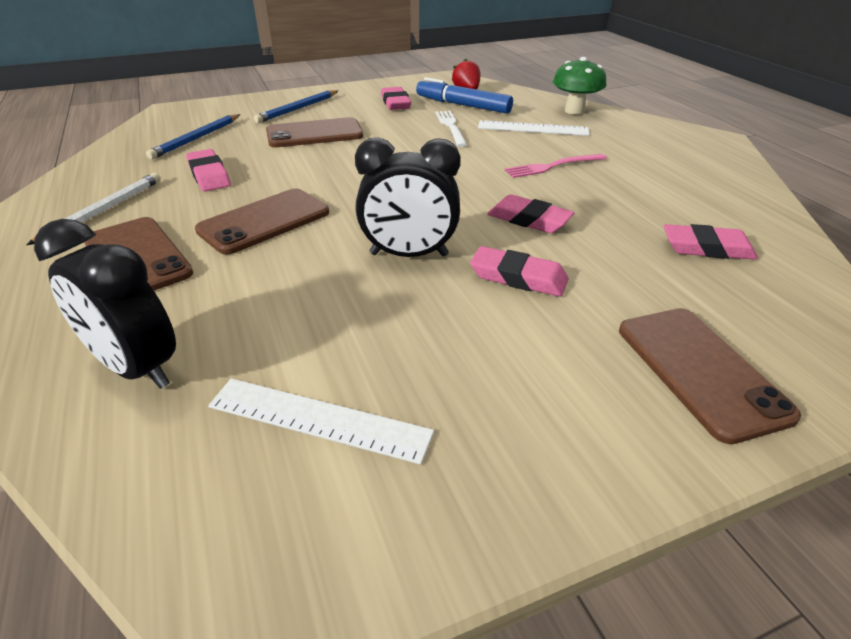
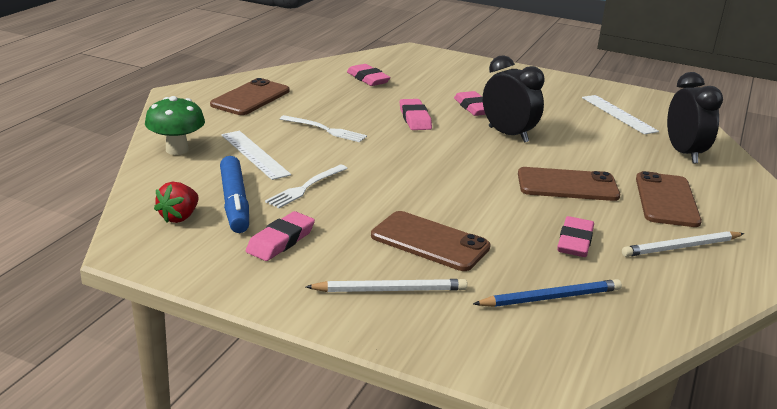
camera: 135 degrees left, 10 degrees down
blue pencil [254,90,338,123] -> white pencil [306,279,467,292]
pink fork [504,154,607,178] -> white fork [280,115,367,142]
brown phone [619,308,801,444] -> brown phone moved to [210,78,289,115]

